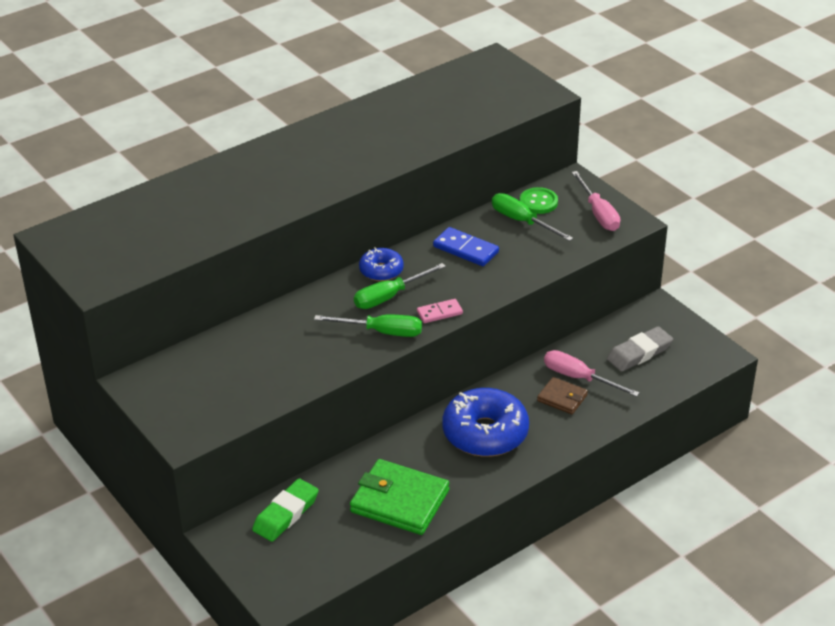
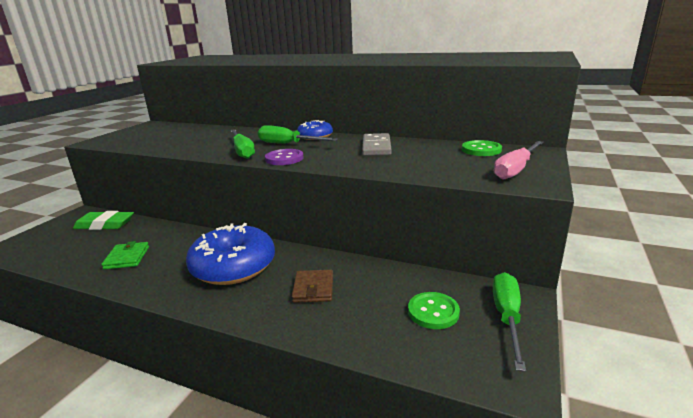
camera: 60 degrees right, 15 degrees down
green wallet [350,459,449,535] -> green wallet [101,241,149,269], size x0.54
pink domino [417,299,463,323] -> purple button [265,149,303,165]
blue domino [433,227,499,266] -> grey domino [362,133,392,156]
green screwdriver [492,193,573,241] -> green screwdriver moved to [493,272,526,372]
pink screwdriver [544,350,639,397] -> none
grey eraser [607,326,673,372] -> green button [408,292,460,329]

